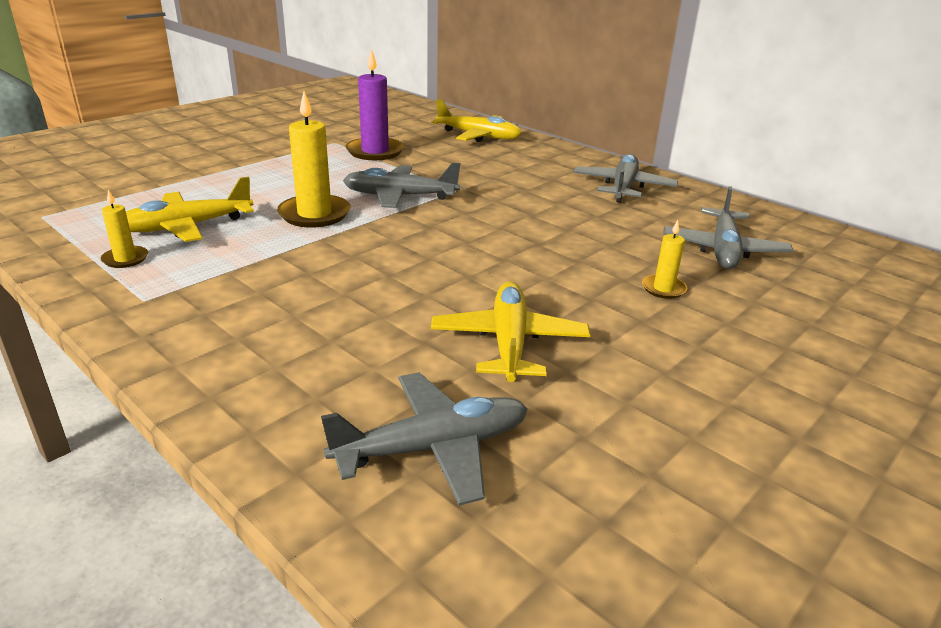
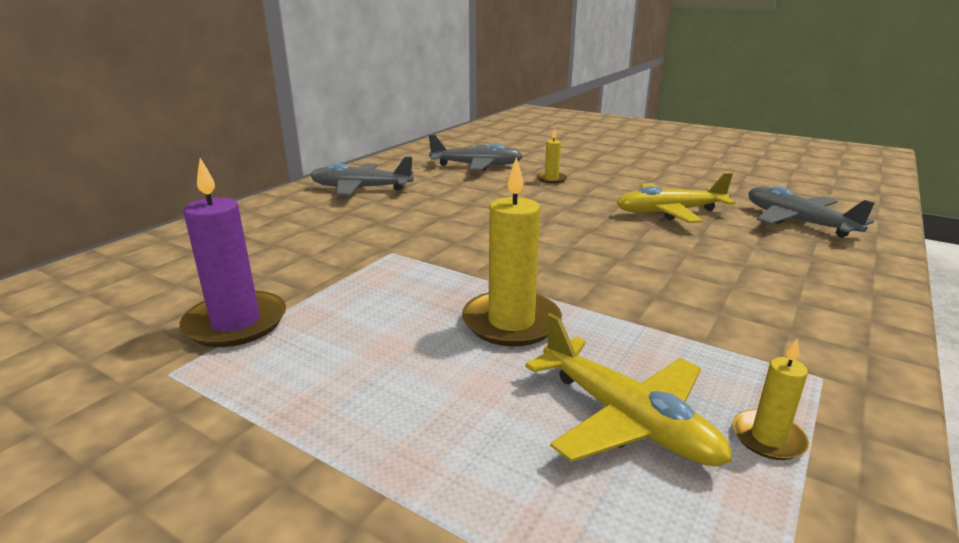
camera: 100 degrees left, 5 degrees down
grey plane [343,163,461,208] -> none
yellow plane [432,99,521,142] -> none

